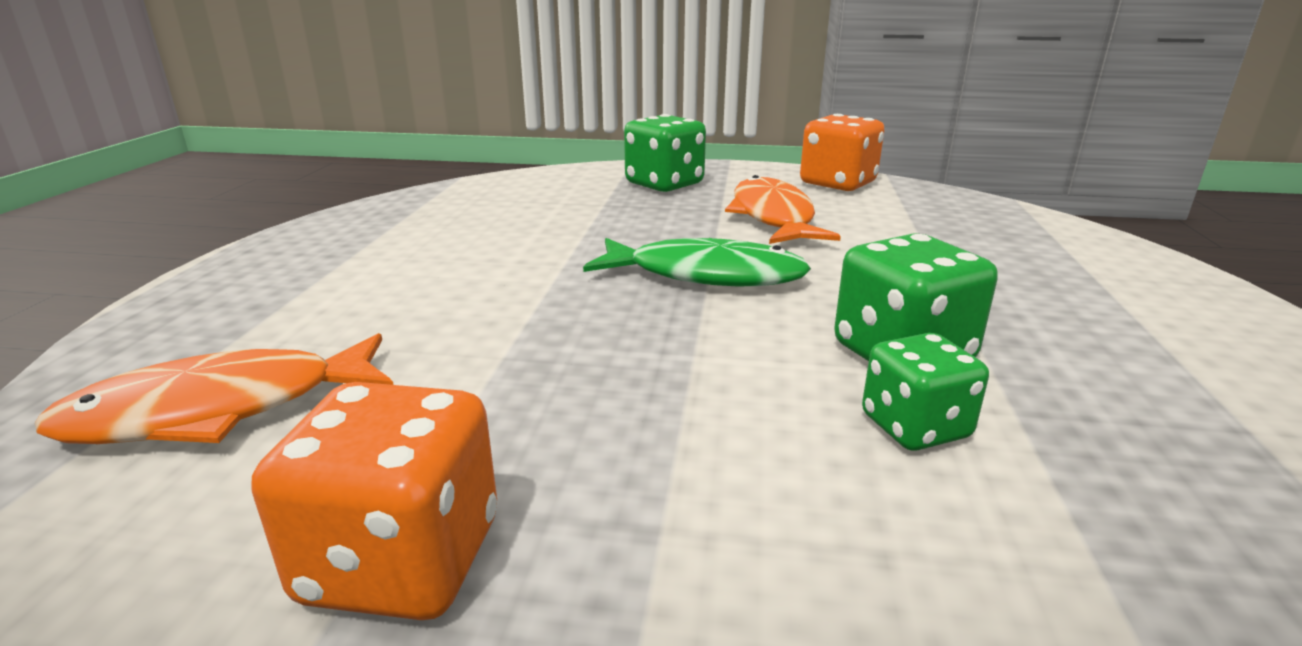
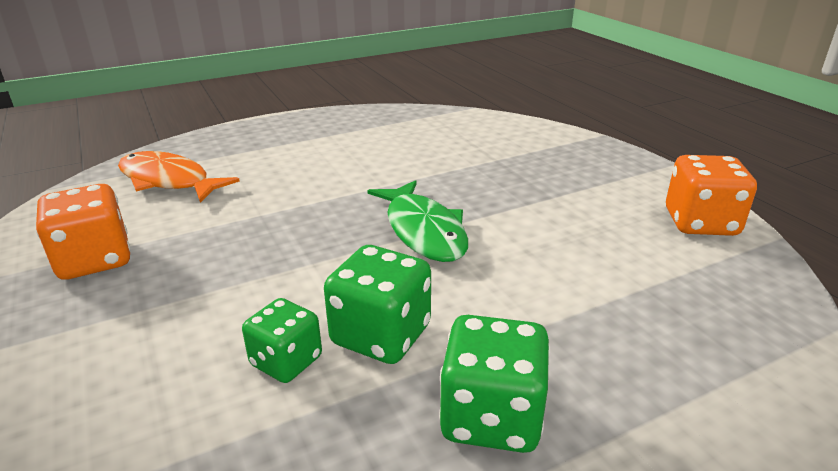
camera: 55 degrees right, 5 degrees up
green dice [624,114,706,192] -> green dice moved to [439,315,550,453]
orange fish [725,175,841,244] -> none

